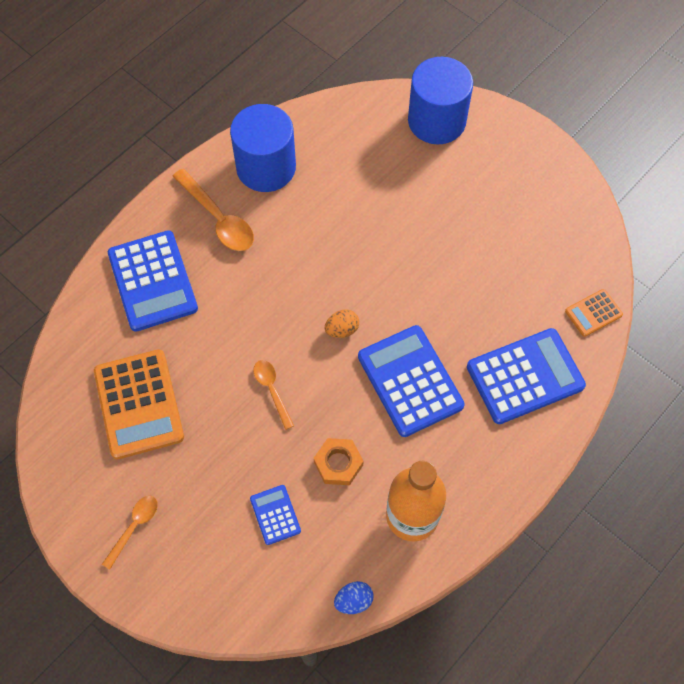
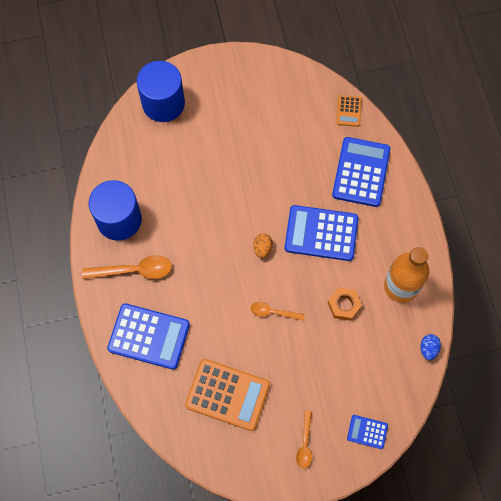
camera: 55 degrees left, 5 degrees up
orange spoon [102,496,158,570] -> orange spoon turned 150 degrees counterclockwise [296,410,312,469]
blue calculator [250,485,301,545] -> blue calculator moved to [347,415,388,449]

